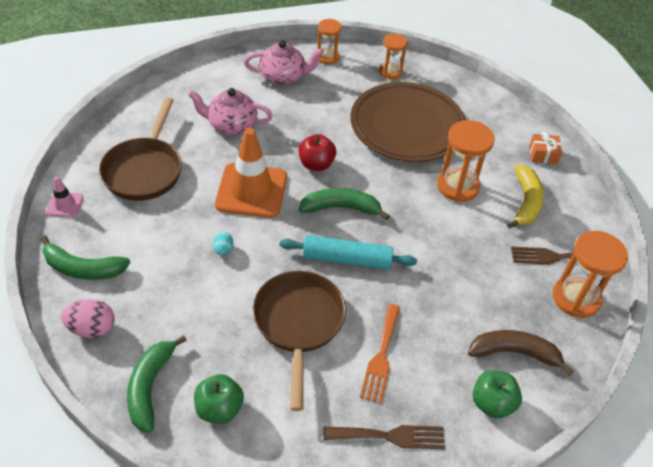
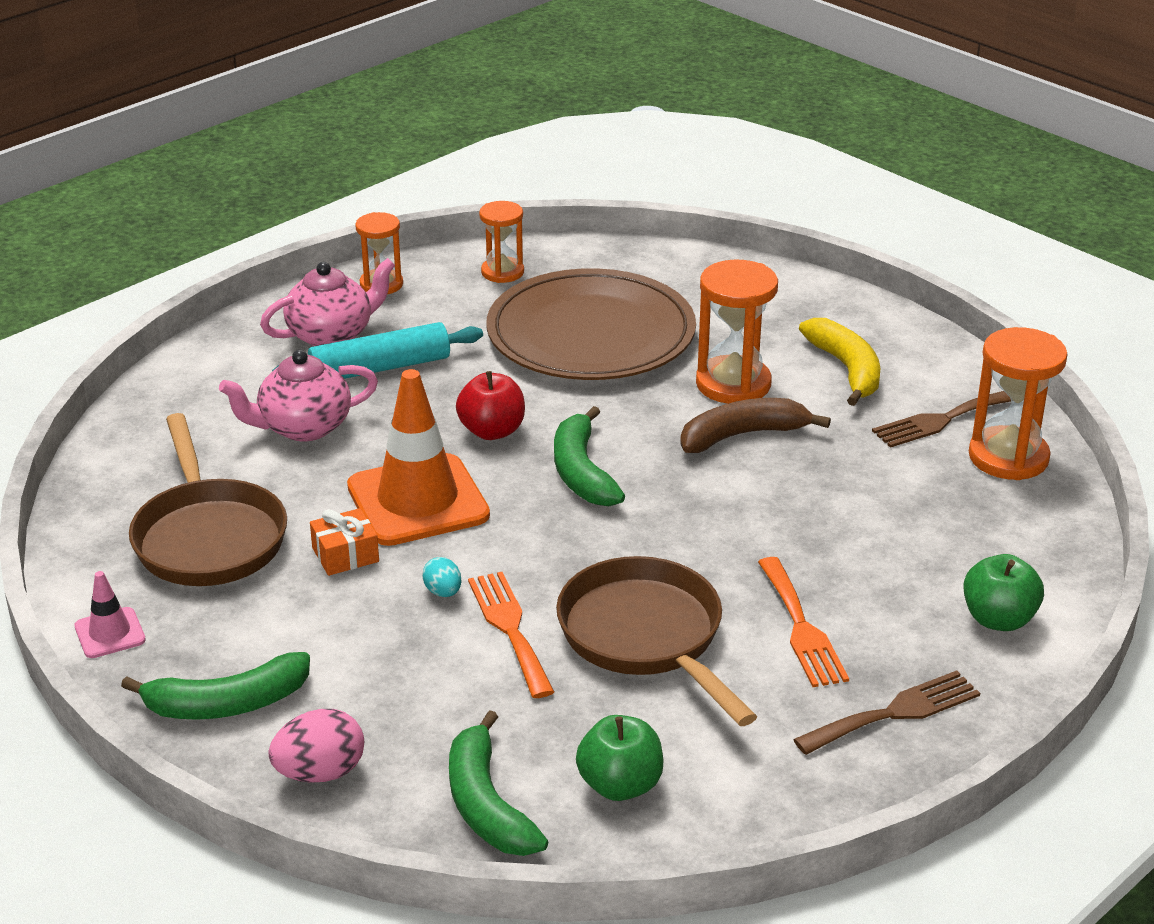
camera: 25 degrees left, 15 degrees down
turquoise rolling pin [280,235,417,270] -> turquoise rolling pin moved to [272,322,483,379]
green banana [299,188,390,221] -> green banana turned 75 degrees counterclockwise [554,406,625,506]
brown banana [468,330,573,376] -> brown banana moved to [680,398,831,453]
orange gift [529,132,562,164] -> orange gift moved to [310,508,379,576]
none -> orange fork [468,572,554,698]

